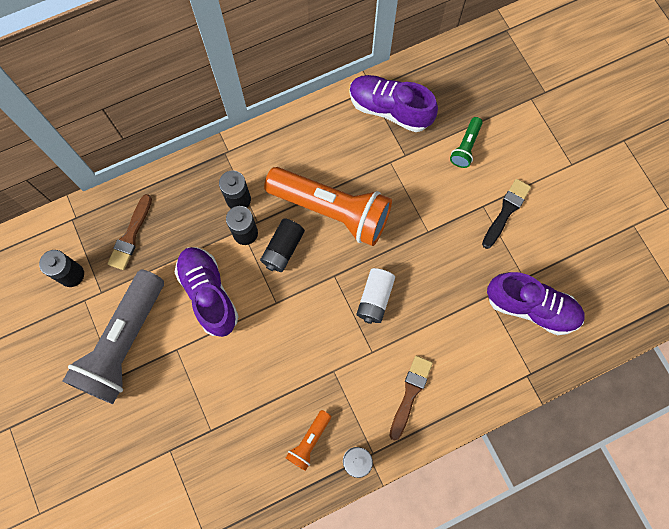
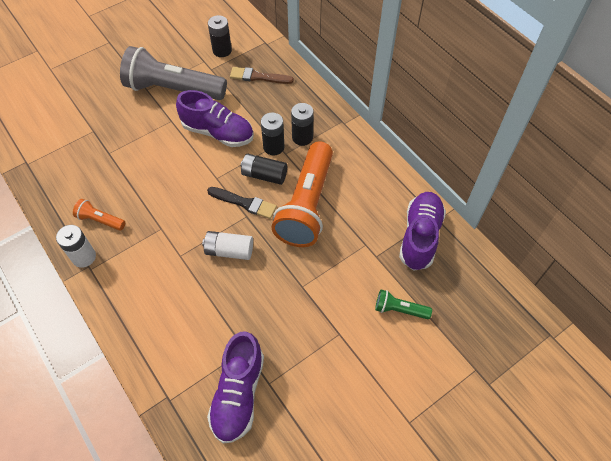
camera: 80 degrees right, 15 degrees down
purple shoe [175,247,239,337] -> purple shoe turned 60 degrees clockwise [176,90,254,147]
brown brush [389,356,433,441] -> none
black brush [482,179,531,249] -> black brush moved to [207,187,277,219]

